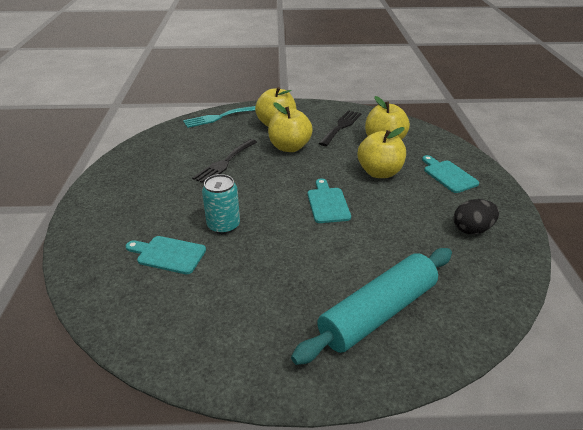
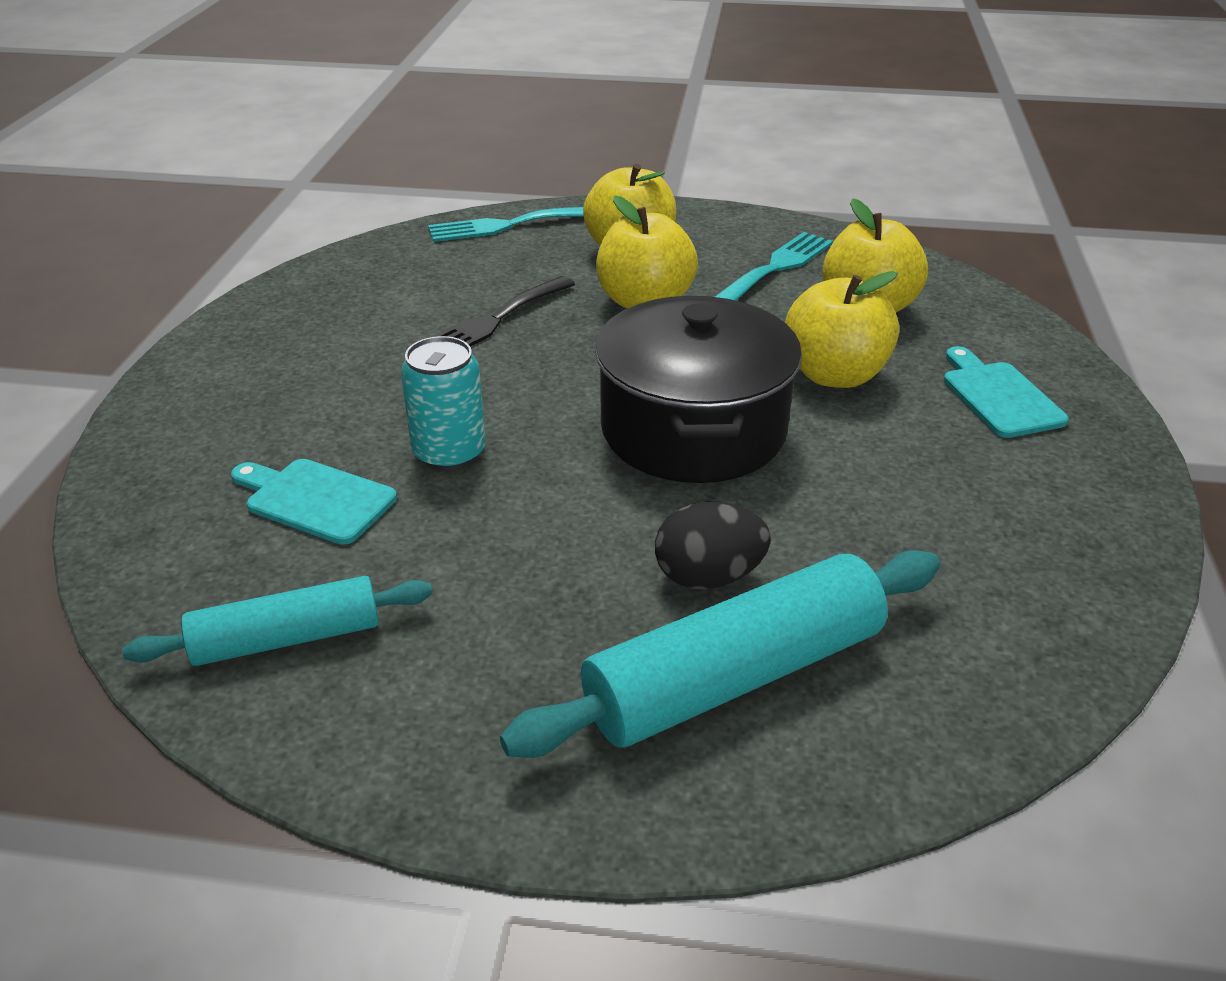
camera: 10 degrees right, 0 degrees up
turquoise cutting board [308,179,351,223] -> black pot [595,296,802,483]
black fork [319,110,361,146] -> turquoise fork [715,232,833,301]
black egg [454,199,499,234] -> black egg moved to [655,502,771,589]
none -> turquoise rolling pin [122,576,432,666]

